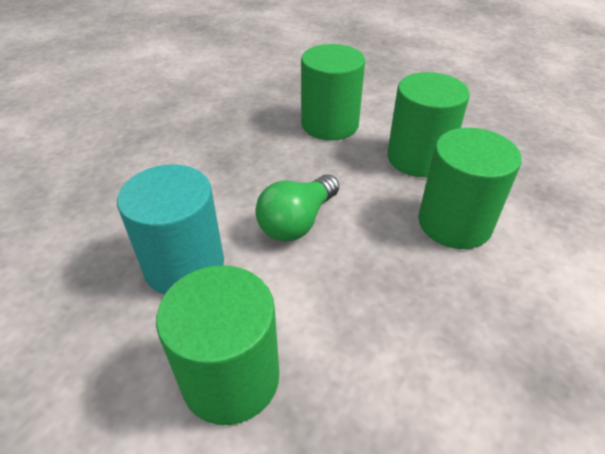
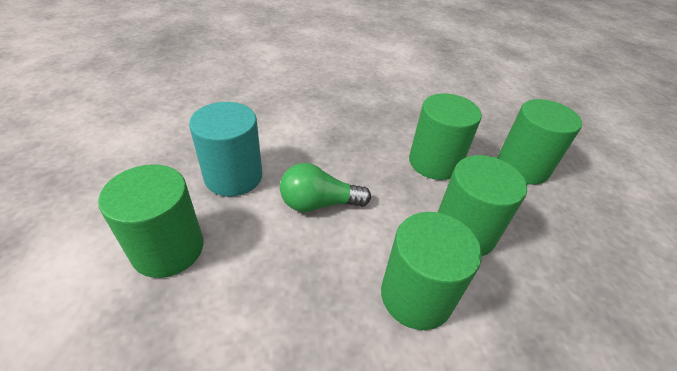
camera: 45 degrees right, 0 degrees up
none -> green cylinder [497,99,582,185]

